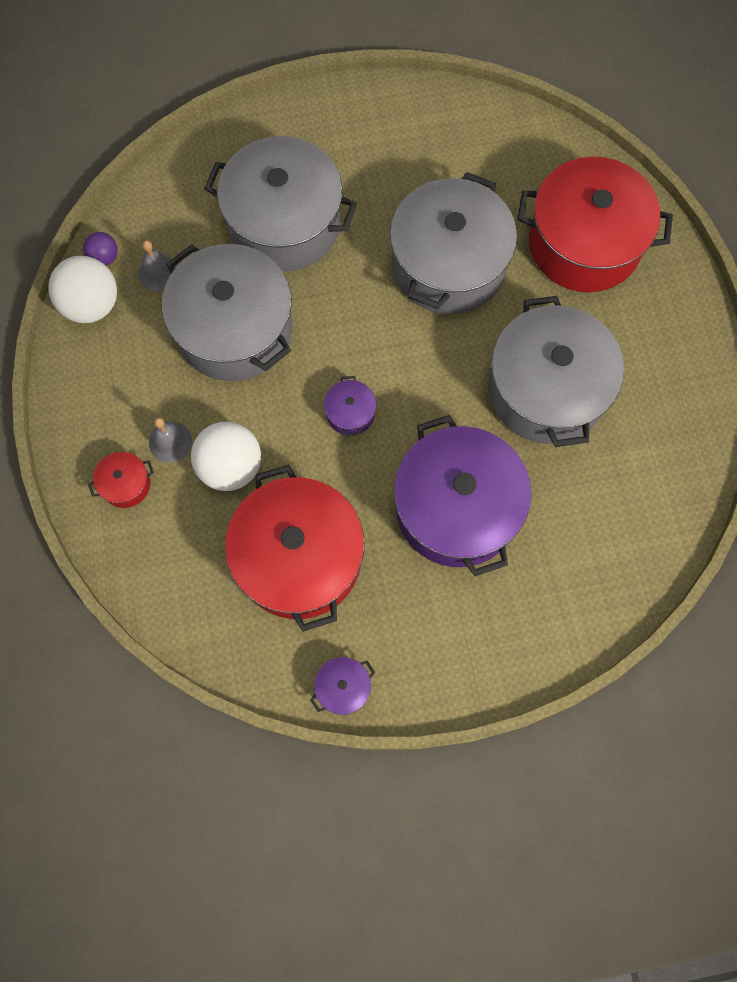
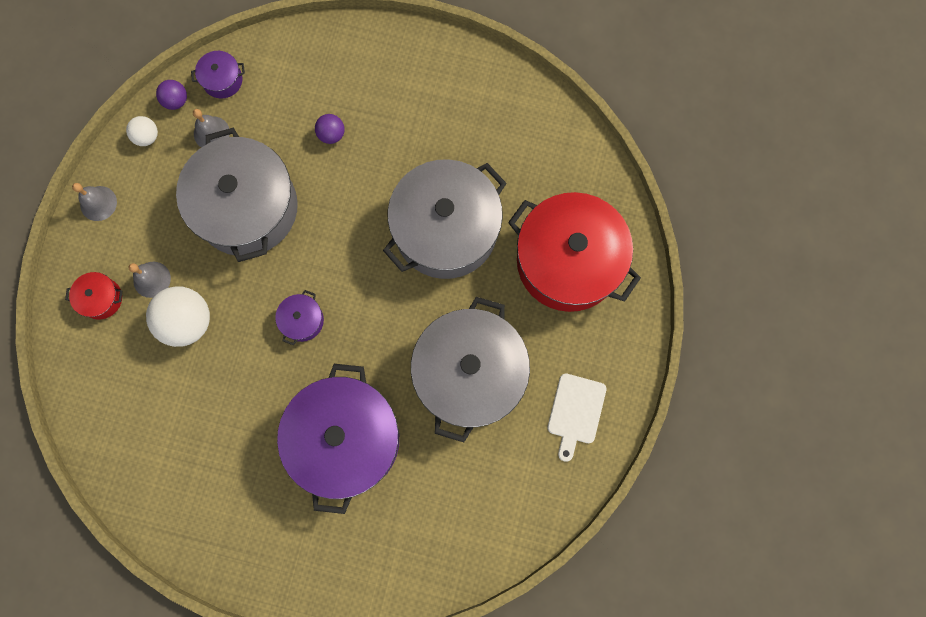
camera: 25 degrees right, 5 degrees up
white ball [48,256,117,323] -> white ball [126,116,158,146], size x0.52
grey pot [204,136,357,272] -> purple ball [315,114,345,144]
red pot [225,465,364,632] -> none
purple pot [310,657,375,715] -> purple pot moved to [191,51,245,98]
none -> grey bell [72,183,117,221]
none -> white cutting board [547,373,606,462]

